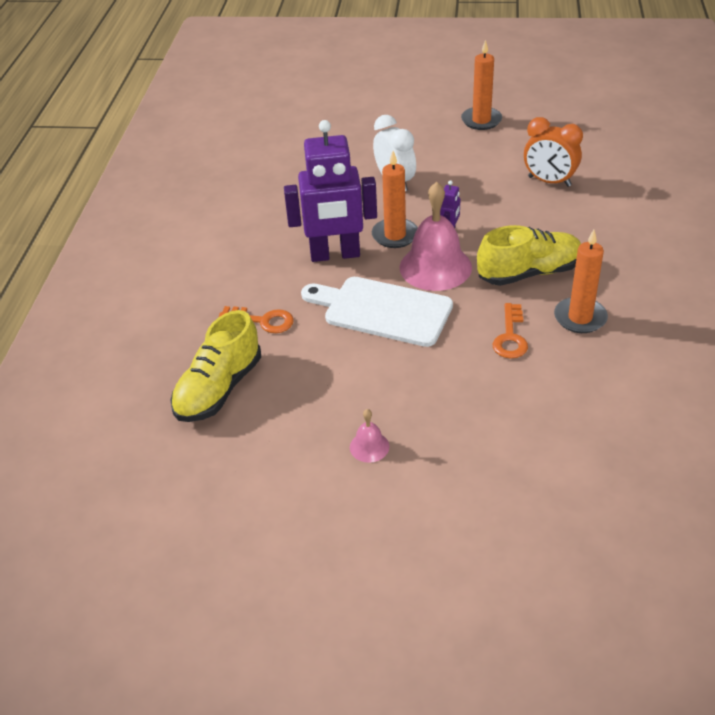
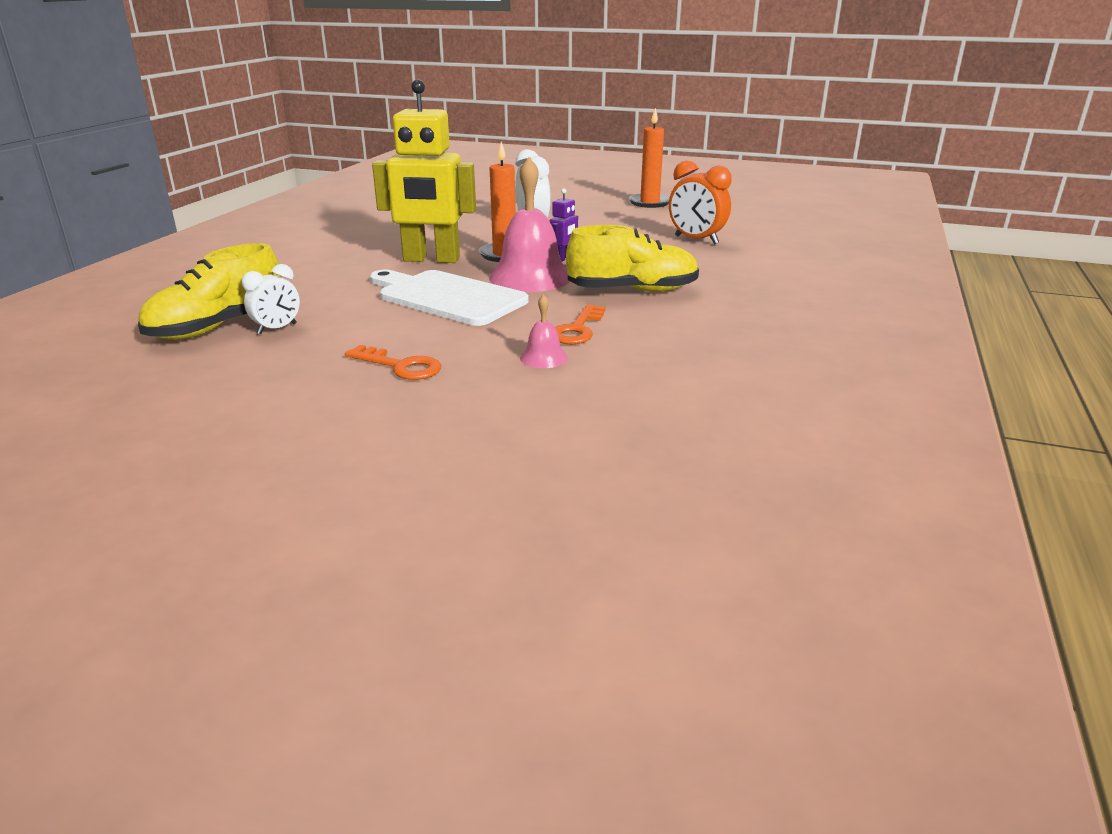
camera: 10 degrees right, 15 degrees down
orange key [219,306,294,333] -> orange key moved to [345,345,441,380]
purple robot [284,120,377,262] -> yellow robot [372,79,476,263]
pink bell [350,409,389,463] -> pink bell moved to [520,294,568,368]
orange candle [554,230,608,333] -> none
none -> white clock [242,264,300,334]

